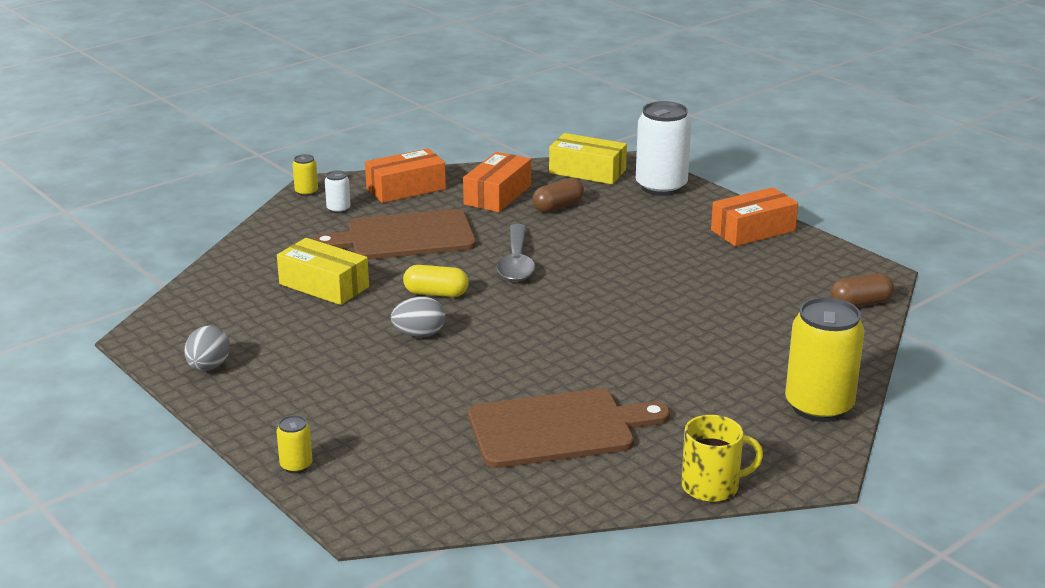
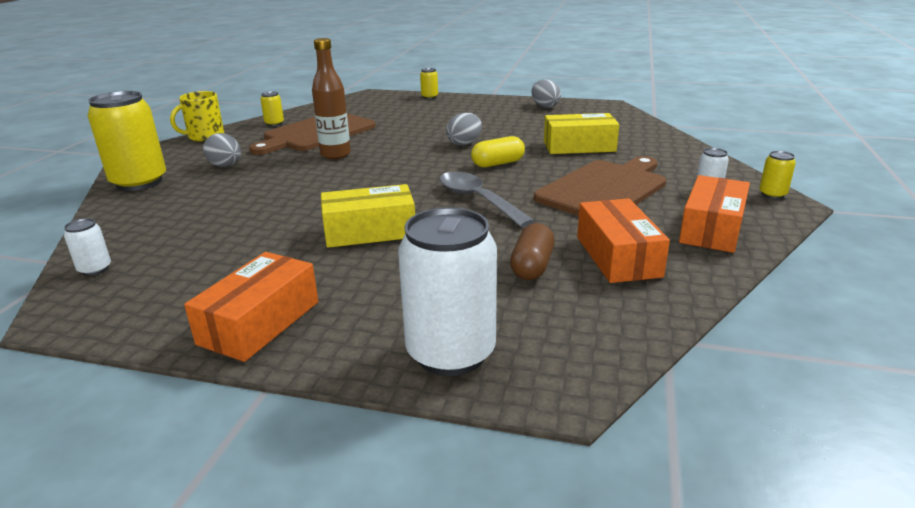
camera: 145 degrees right, 0 degrees up
yellow box [549,133,627,184] -> yellow box moved to [321,184,415,248]
brown capsule [830,273,894,307] -> white can [64,218,111,276]
none -> grey egg [203,133,241,167]
none -> yellow can [260,91,284,126]
none -> brown bottle [312,38,351,159]

